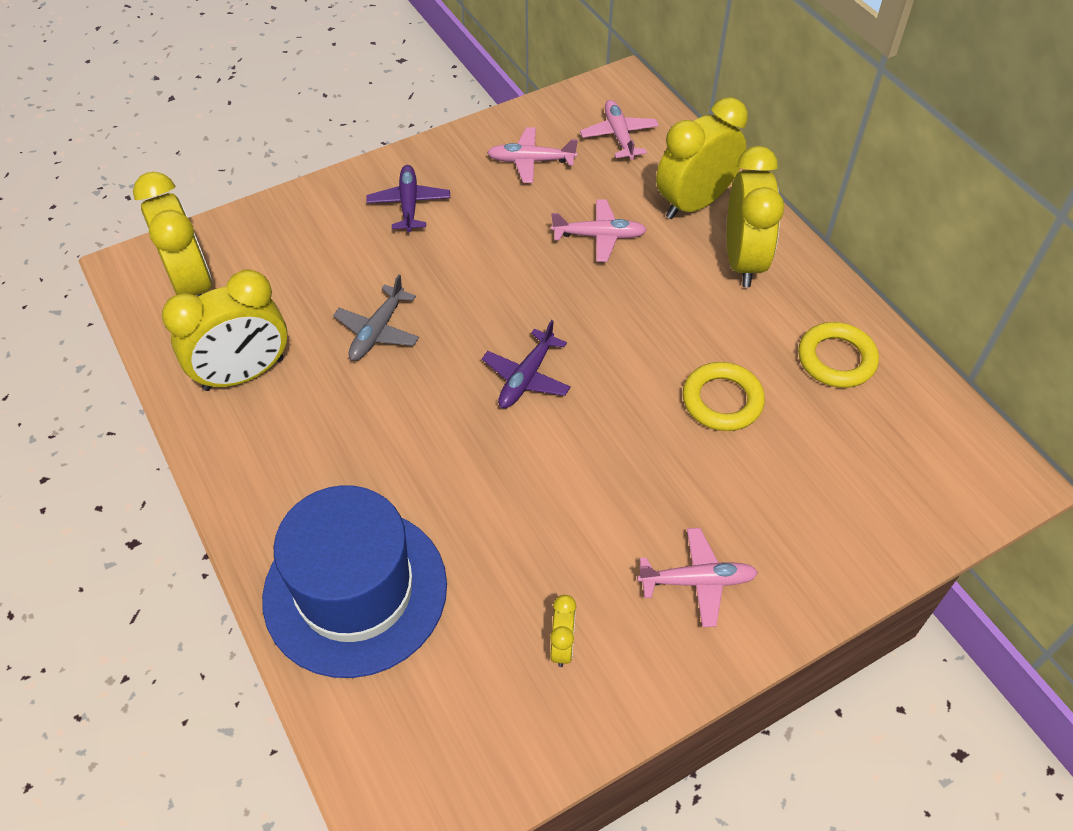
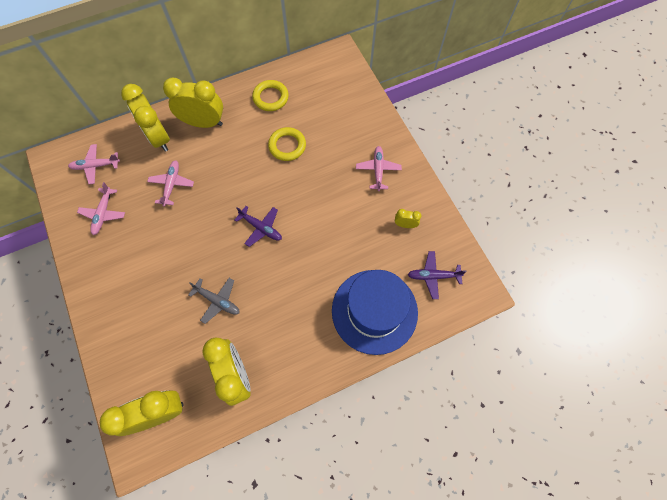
camera: 85 degrees left, 15 degrees up
purple plane [366,165,450,232] -> purple plane moved to [408,251,467,299]

